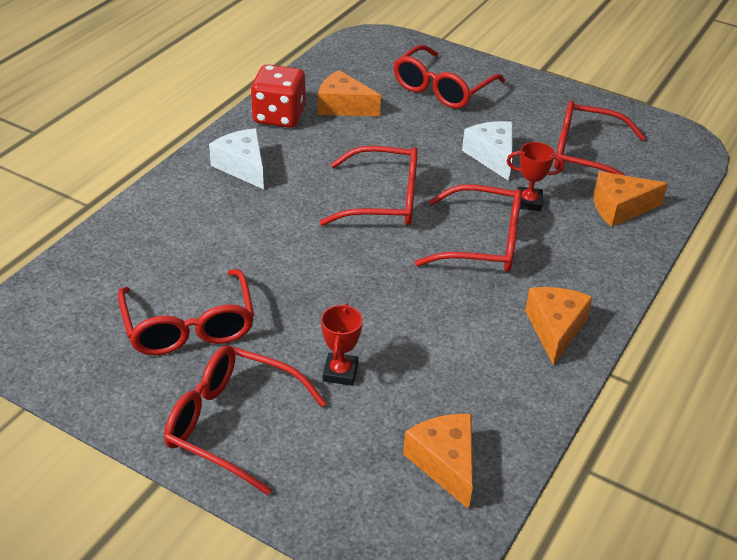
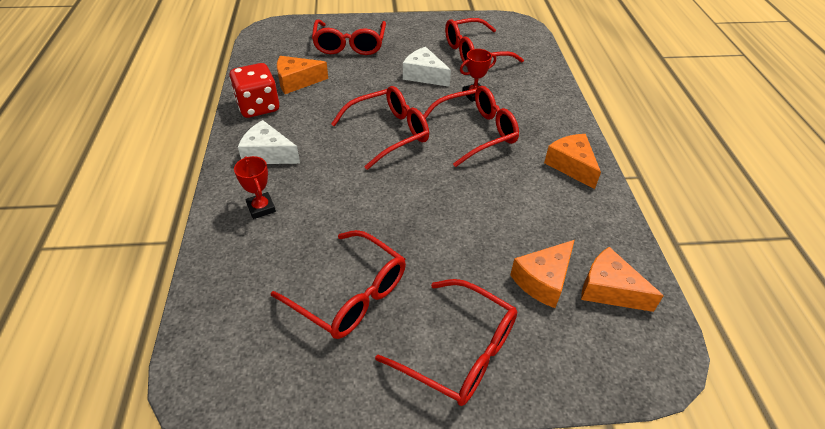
camera: 35 degrees left, 5 degrees up
red glasses [164,345,326,495] -> red glasses turned 135 degrees counterclockwise [375,279,517,406]
red trophy [321,303,363,386] -> red trophy moved to [234,156,276,219]
orange cheese [594,171,668,227] -> orange cheese moved to [510,240,575,308]

